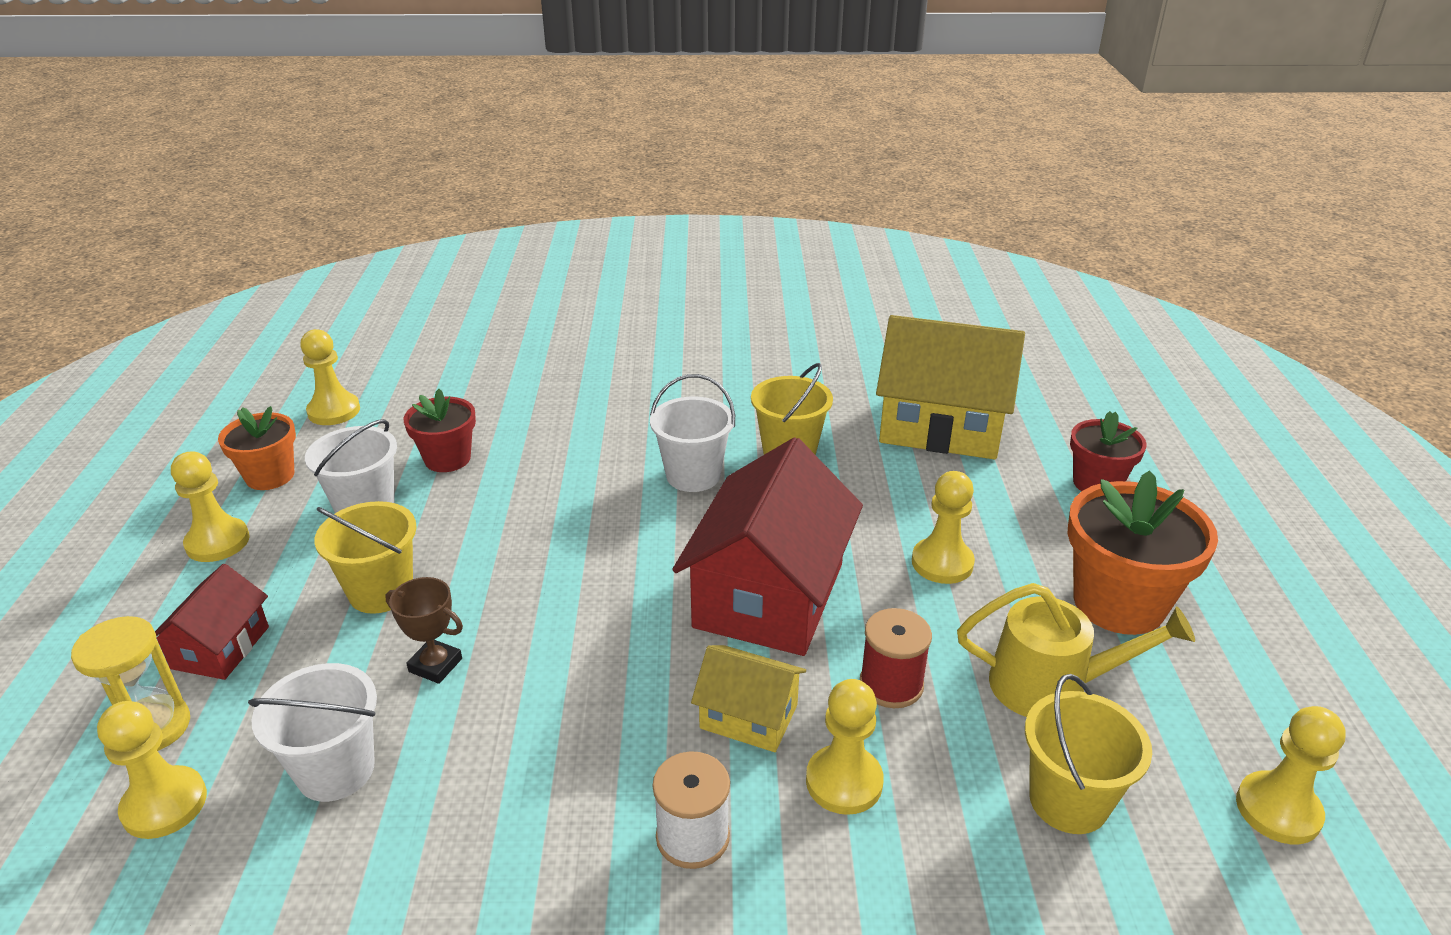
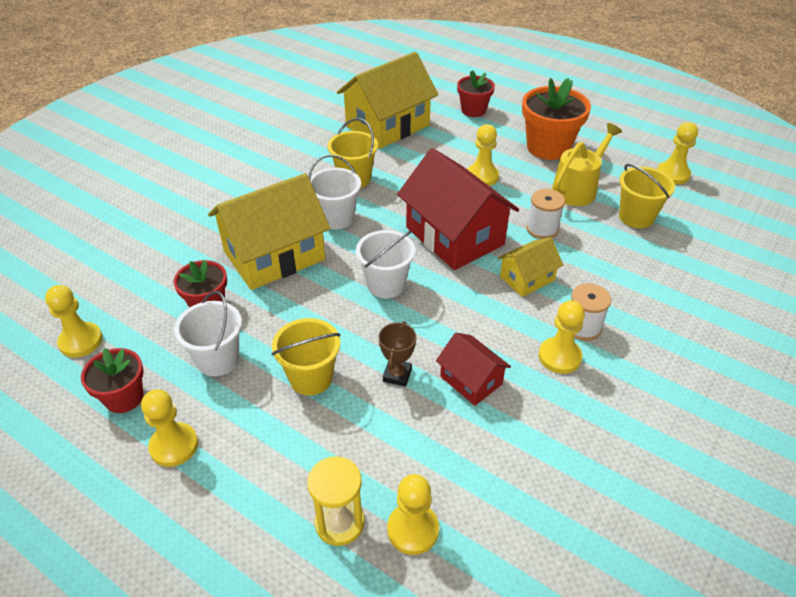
camera: 55 degrees left, 10 degrees up
red house [155,564,269,680] -> red house moved to [436,333,511,406]
orange flower pot [218,406,296,490] -> red flower pot [81,348,144,413]
white bucket [248,663,377,802] -> white bucket moved to [356,230,416,298]
brown trophy [385,577,463,684] -> brown trophy turned 45 degrees counterclockwise [378,321,416,387]
yellow pawn [806,679,884,815] -> yellow pawn moved to [539,300,585,374]
red spool [860,608,932,708] -> white spool [526,189,565,239]
none -> yellow house [208,173,330,290]

